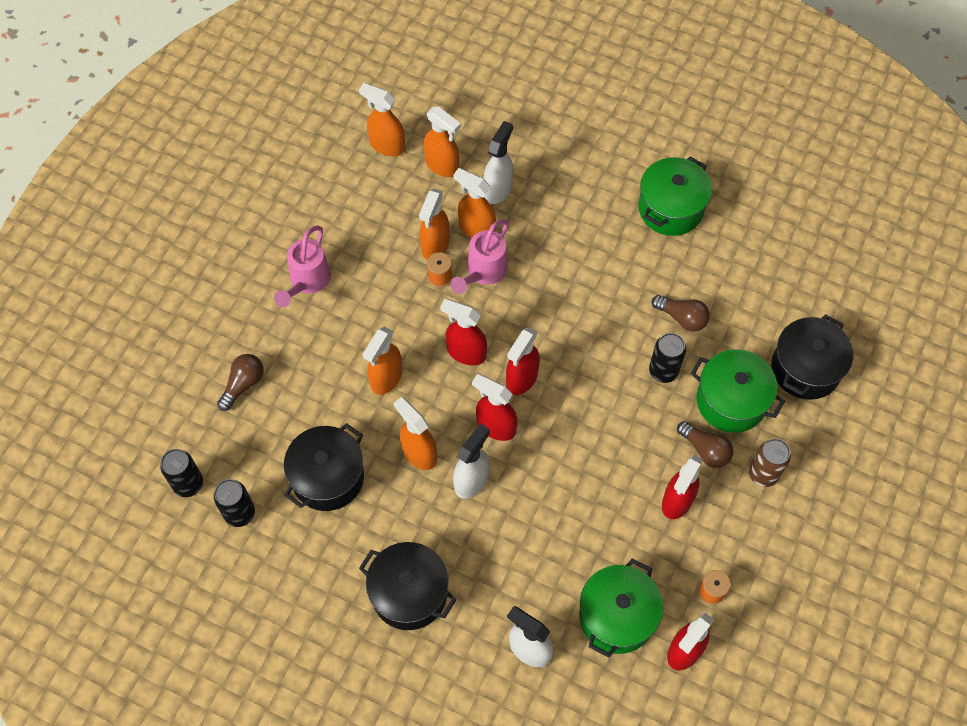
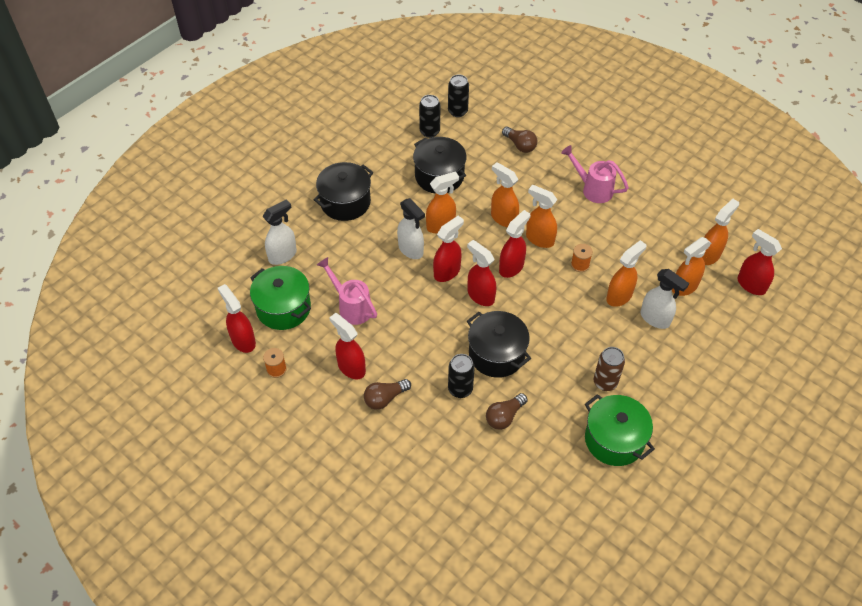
camera: 105 degrees right, 10 degrees down
orange spray bottle [419,189,449,260] -> orange spray bottle moved to [526,185,557,248]
pink watering can [450,219,509,294] -> pink watering can moved to [317,257,377,325]
green pot [691,349,785,433] -> none
brown can [749,438,791,487] -> brown can moved to [594,347,625,391]
black pot [771,314,853,400] -> black pot moved to [467,311,531,378]
none -> red spray bottle [738,229,782,295]

